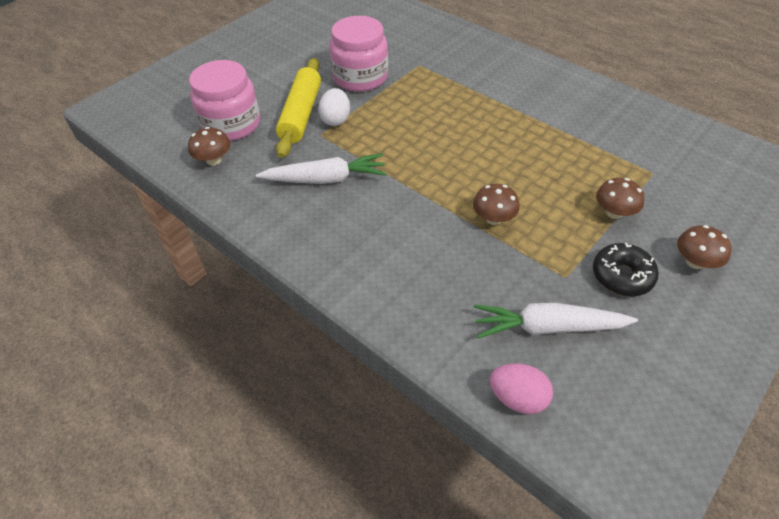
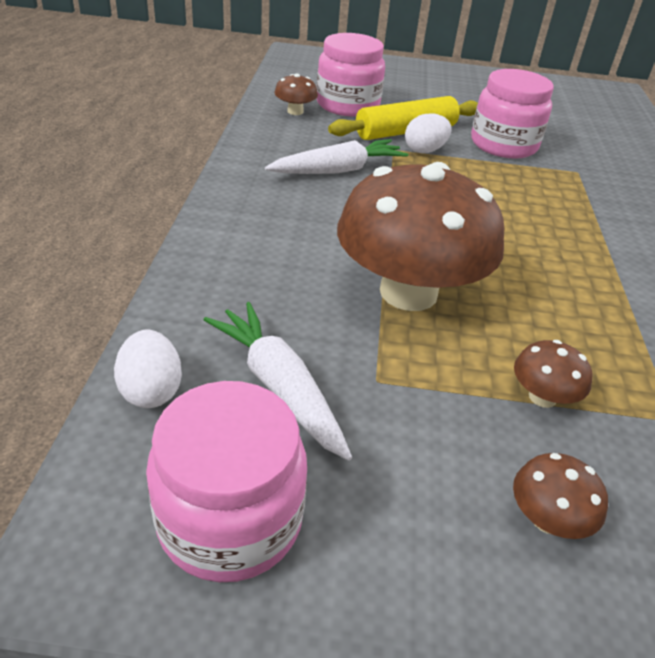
camera: 50 degrees right, 10 degrees down
white carrot [256,153,386,184] -> white carrot turned 75 degrees counterclockwise [265,139,408,174]
brown mushroom [473,184,520,225] -> brown mushroom [337,162,504,311], size x2.47
pink egg [489,363,553,414] -> white egg [114,330,182,408]
black donut [593,243,659,296] -> none
none -> pink jar [146,381,307,582]

